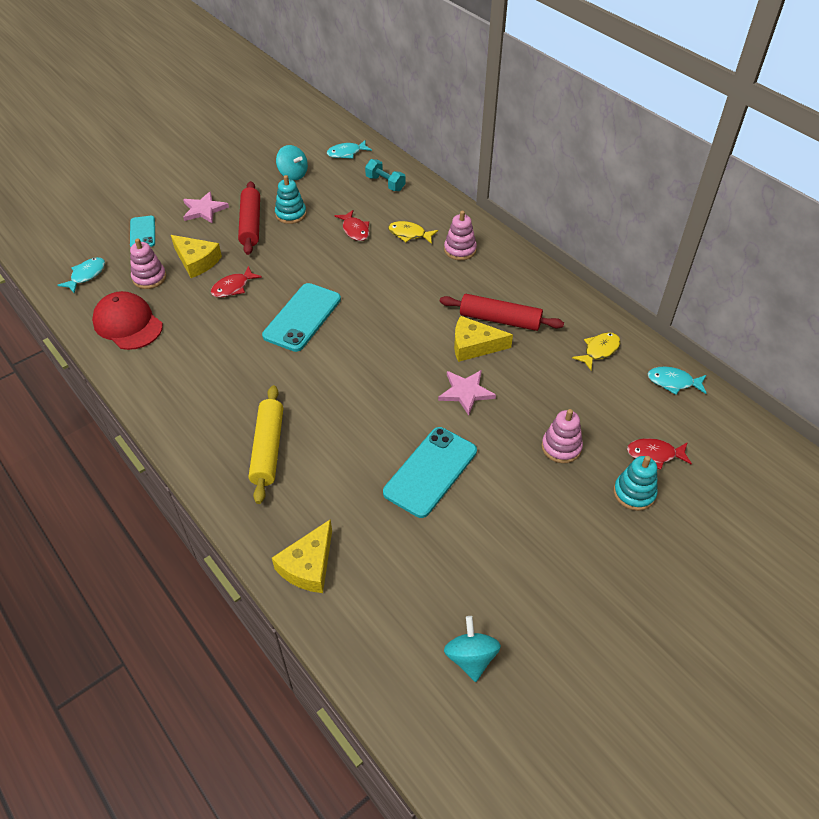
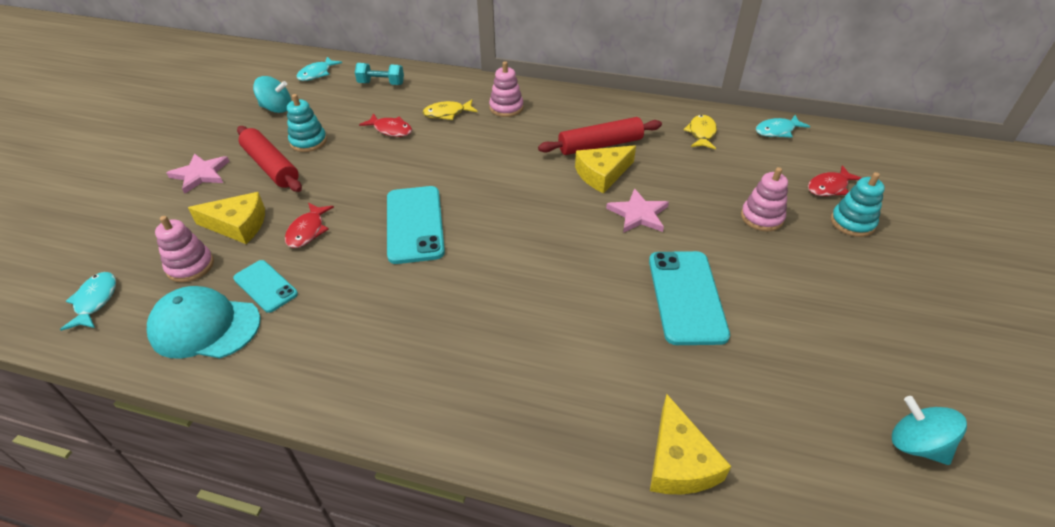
camera: 35 degrees left, 5 degrees down
red cap [92,291,163,350] -> turquoise cap [147,286,261,359]
turquoise phone [130,216,155,247] -> turquoise phone moved to [233,260,298,313]
yellow rolling pin [249,385,283,504] -> none

